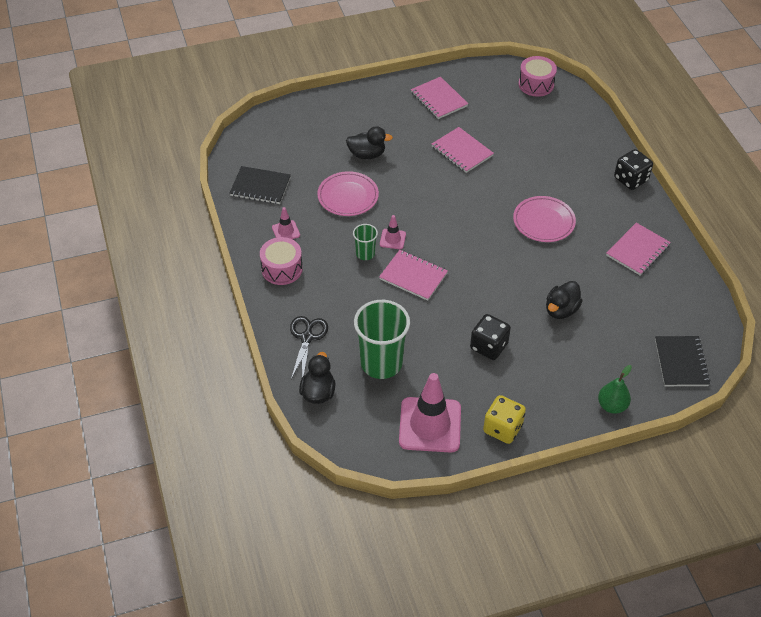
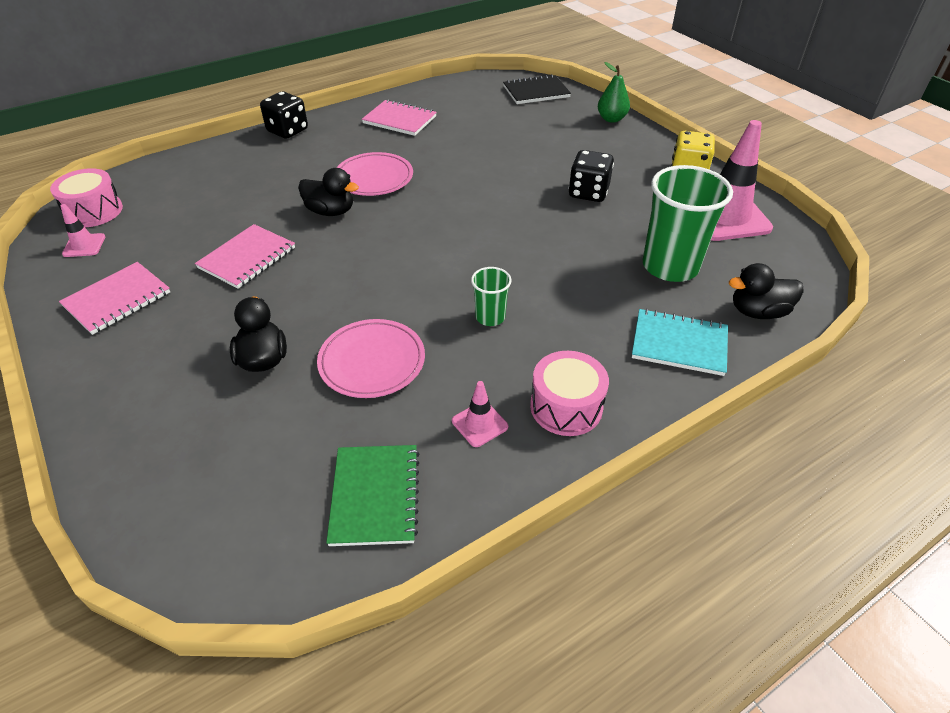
camera: 105 degrees left, 5 degrees down
black notebook [230,166,291,204] -> green notebook [326,445,420,546]
black scissors [290,316,328,379] -> turquoise notebook [632,309,728,376]
pink notebook [379,250,448,301] -> none
pink traffic cone [380,215,406,249] -> pink traffic cone moved to [60,204,105,257]
black duck [546,281,582,319] -> black duck moved to [298,168,359,216]

